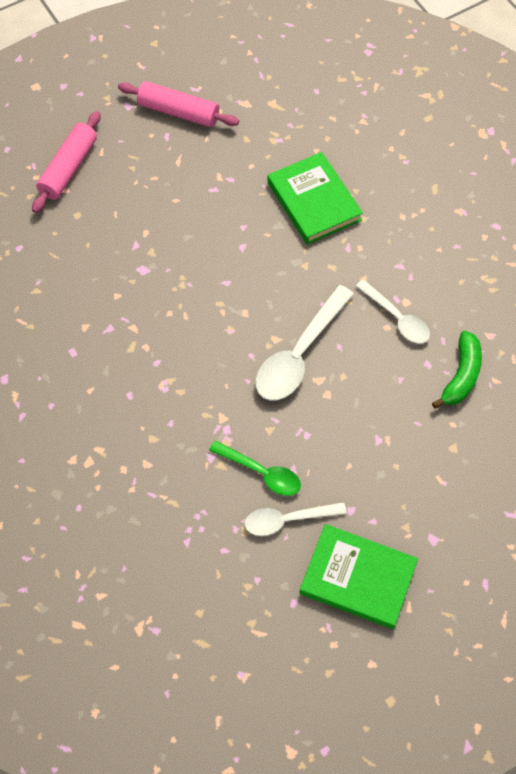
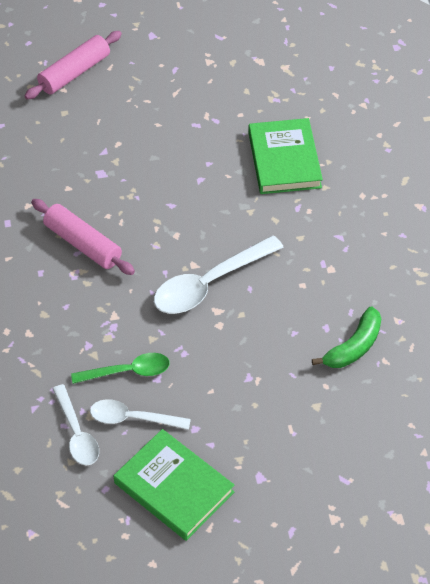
camera: 20 degrees right, 10 degrees down
pink rolling pin [118,81,239,127] -> pink rolling pin moved to [31,199,135,275]
green spoon [209,440,301,496] -> green spoon turned 60 degrees counterclockwise [71,353,170,384]
white spoon [356,279,430,344] -> white spoon moved to [53,384,99,465]

